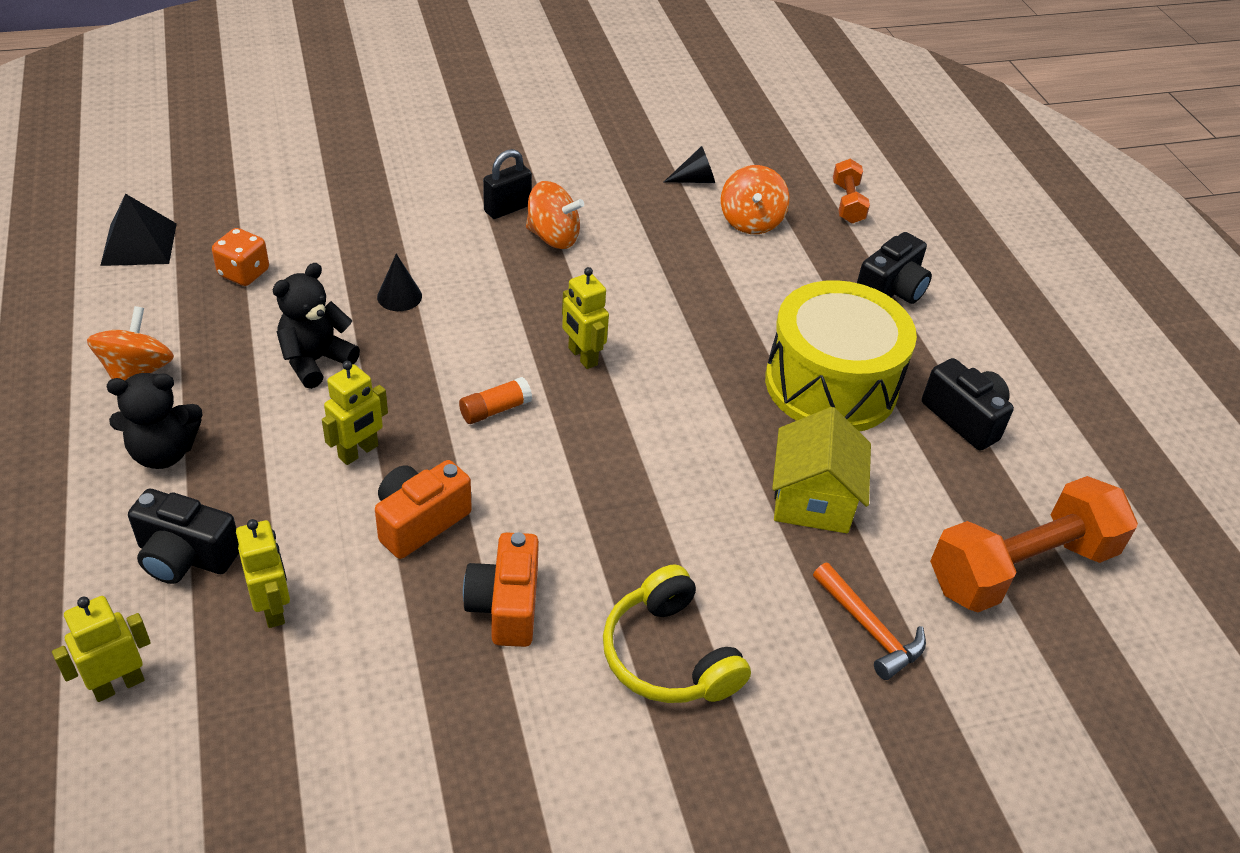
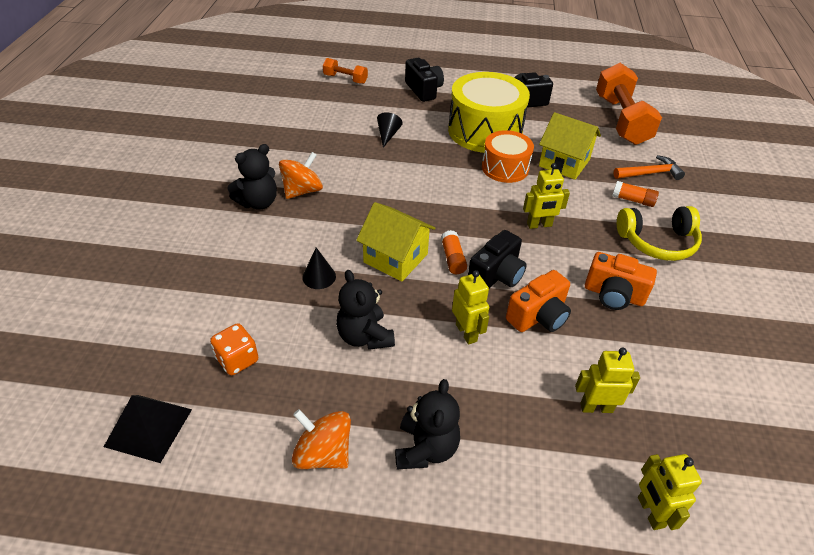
camera: 65 degrees left, 0 degrees up
black camera [128,489,239,584] -> black camera moved to [468,230,527,288]
orange camera [375,460,472,559] -> orange camera turned 105 degrees counterclockwise [506,270,571,332]
black padlock [483,149,532,219] -> black teddy bear [227,144,277,210]
yellow robot [562,267,609,369] -> yellow robot moved to [523,163,570,229]
black cone [664,146,715,183] -> black cone moved to [377,112,403,148]
orange spinning top [721,165,789,234] -> none
none -> yellow house [356,202,435,282]
none -> orange drum [482,130,534,183]
none -> orange glue stick [612,181,659,207]

